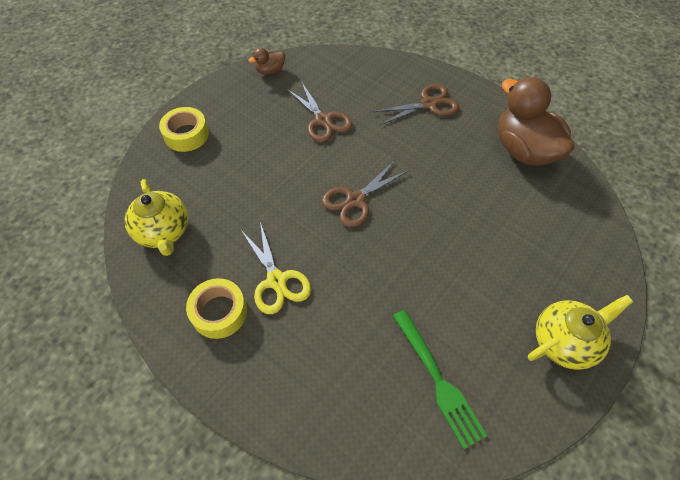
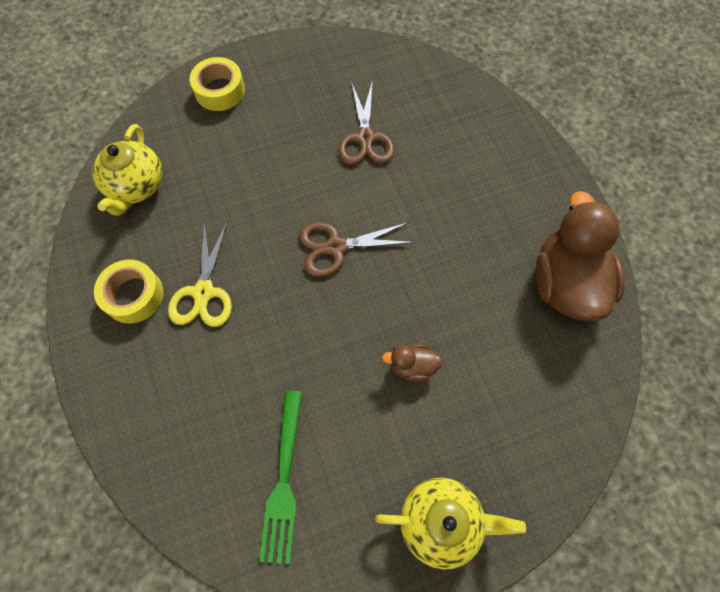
camera: 30 degrees right, 10 degrees up
brown duck [248,48,285,75] -> brown duck moved to [382,344,442,382]
brown scissors [373,84,459,125] -> none

